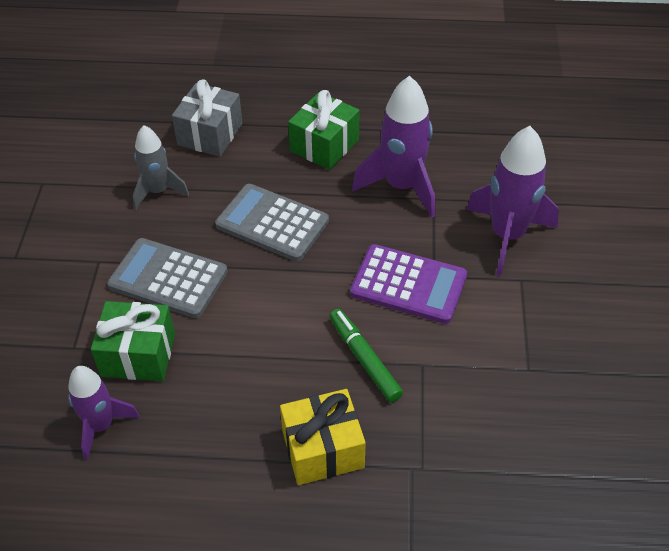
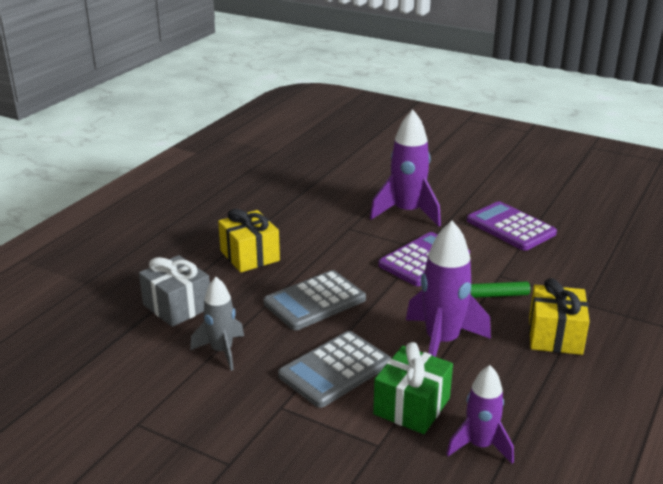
camera: 65 degrees left, 20 degrees down
green gift [288,90,360,170] -> yellow gift [218,209,280,273]
purple rocket [352,76,435,218] -> purple rocket moved to [406,221,491,357]
none -> purple calculator [467,201,557,251]

